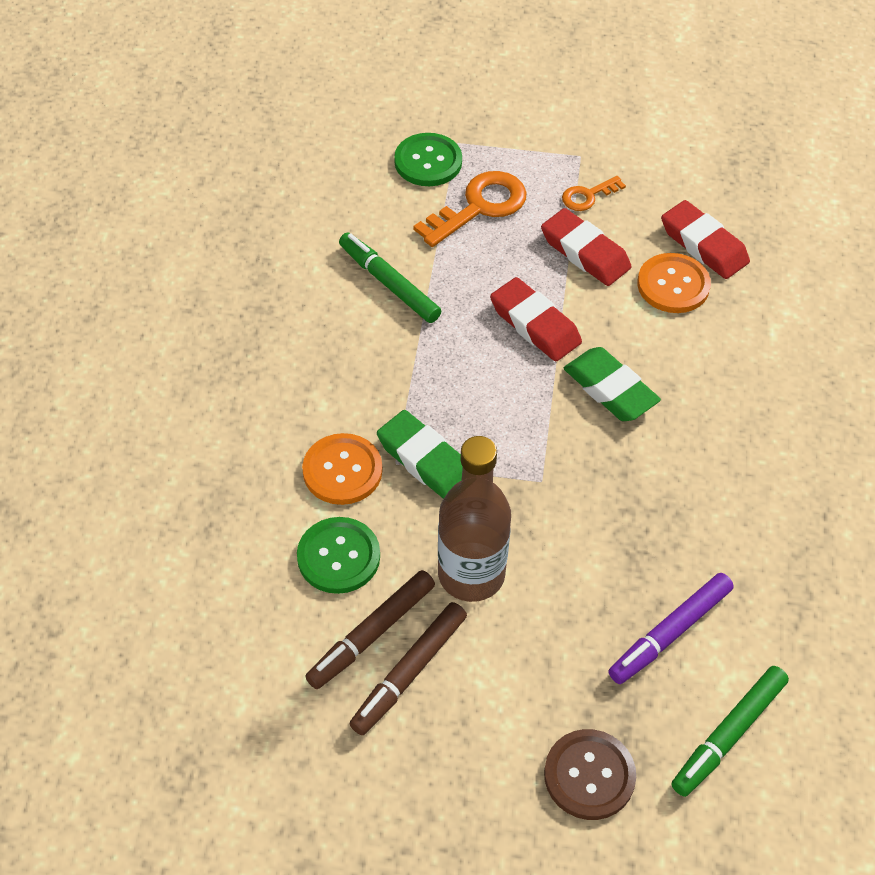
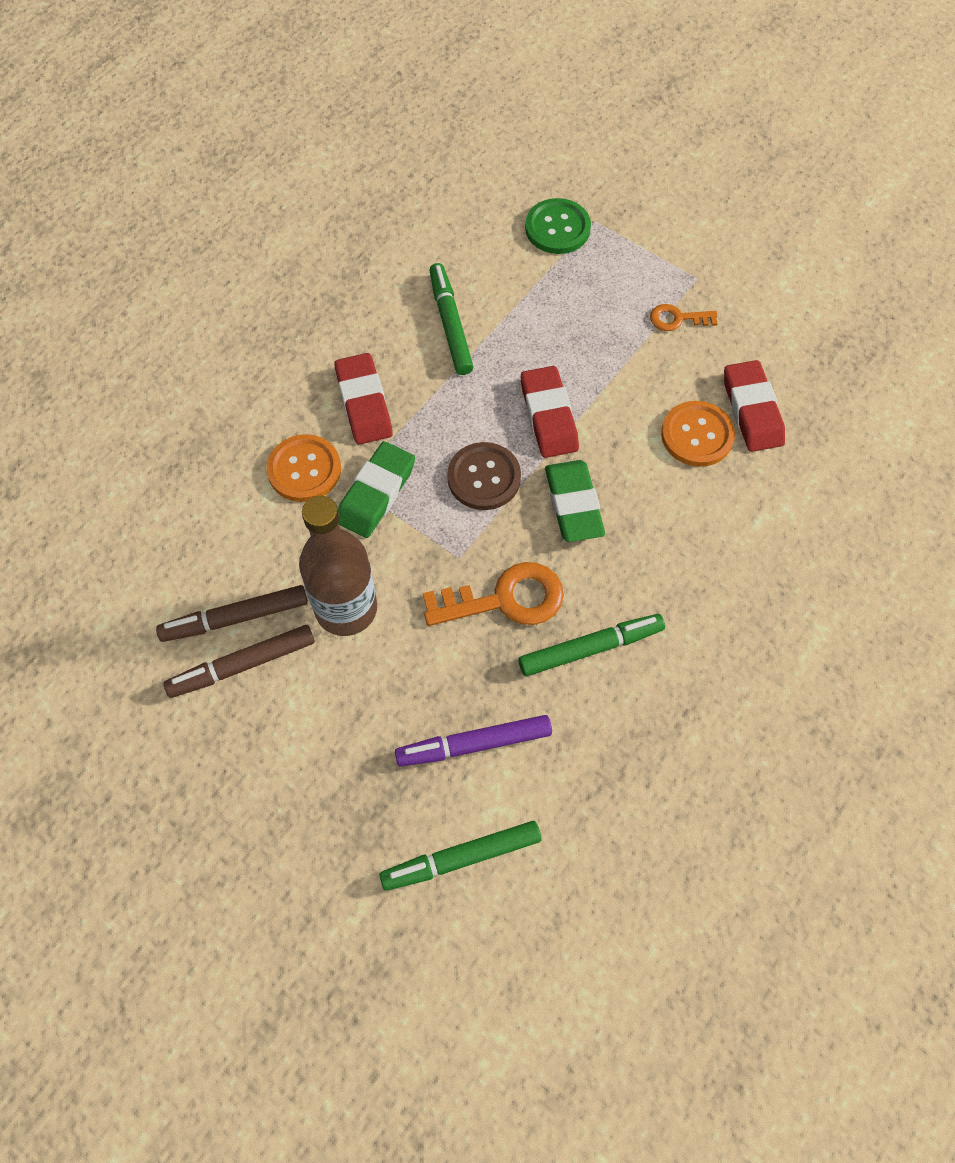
camera: 30 degrees right, 10 degrees up
green button [297,517,380,594] -> none
green eraser [377,410,463,499] -> green eraser turned 45 degrees clockwise [338,441,415,538]
orange key [413,171,527,247] -> orange key moved to [423,562,564,626]
red eraser [541,208,631,286] -> red eraser moved to [335,353,393,445]
brown button [544,729,636,820] -> brown button moved to [447,442,521,510]
none -> green marker [519,614,665,676]

